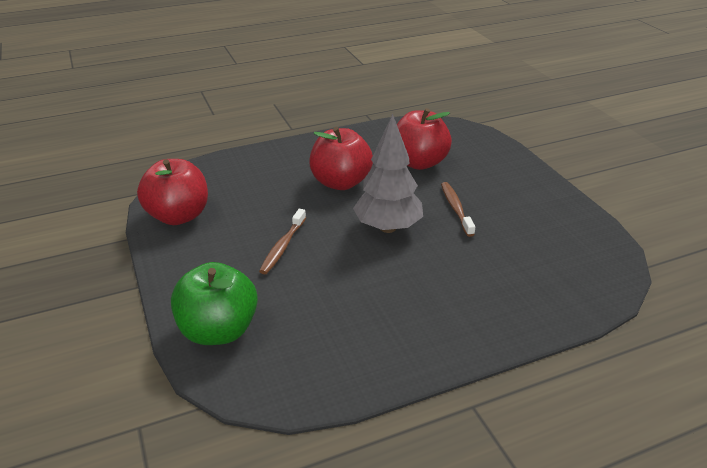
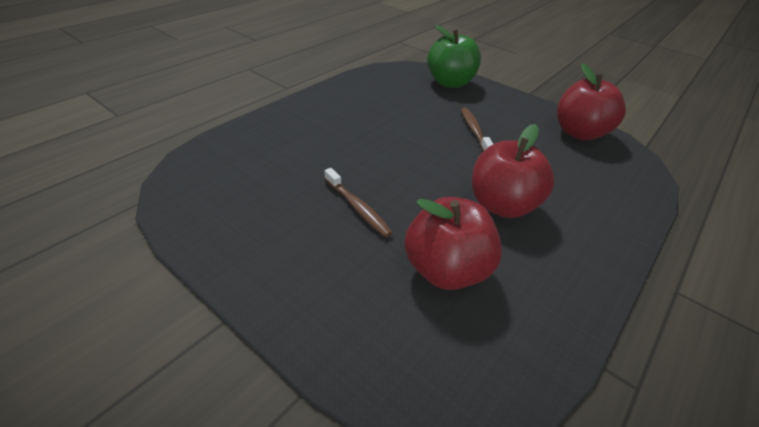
camera: 150 degrees right, 5 degrees up
grey tree [353,114,423,233] -> none

